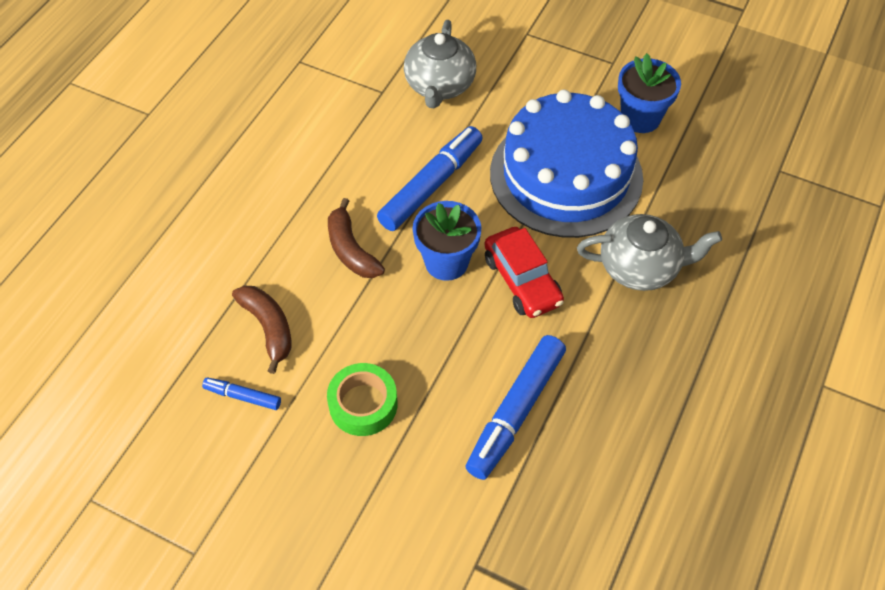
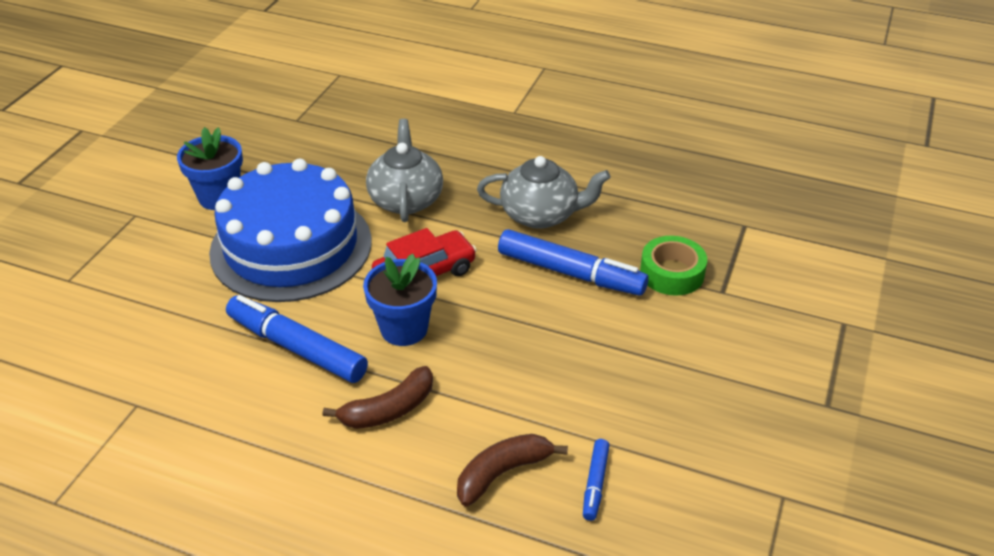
camera: 95 degrees left, 15 degrees down
green tape [327,363,398,436] -> green tape moved to [640,236,707,296]
grey teapot [404,20,476,108] -> grey teapot moved to [477,156,611,229]

